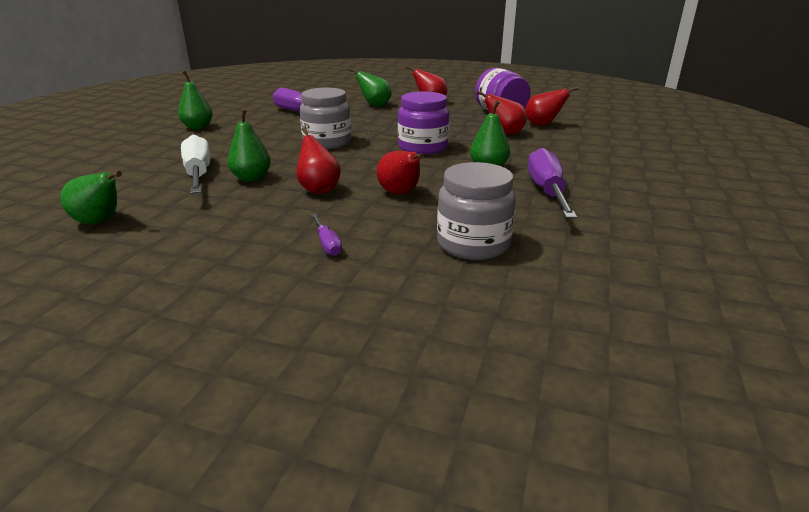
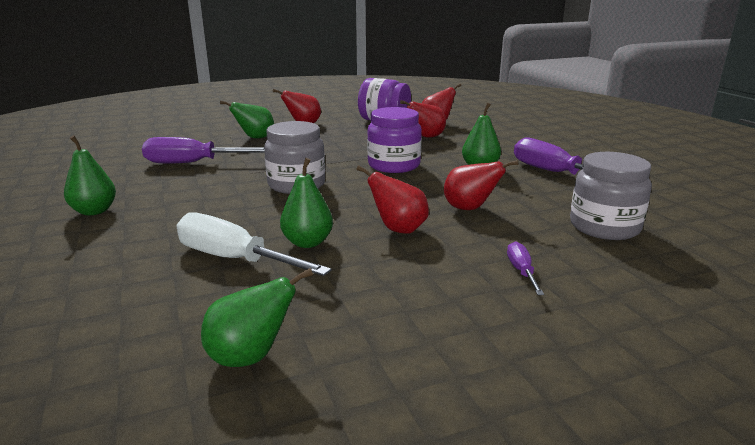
camera: 40 degrees left, 5 degrees down
purple screwdriver [311,214,342,256] -> purple screwdriver turned 120 degrees counterclockwise [507,241,544,295]

